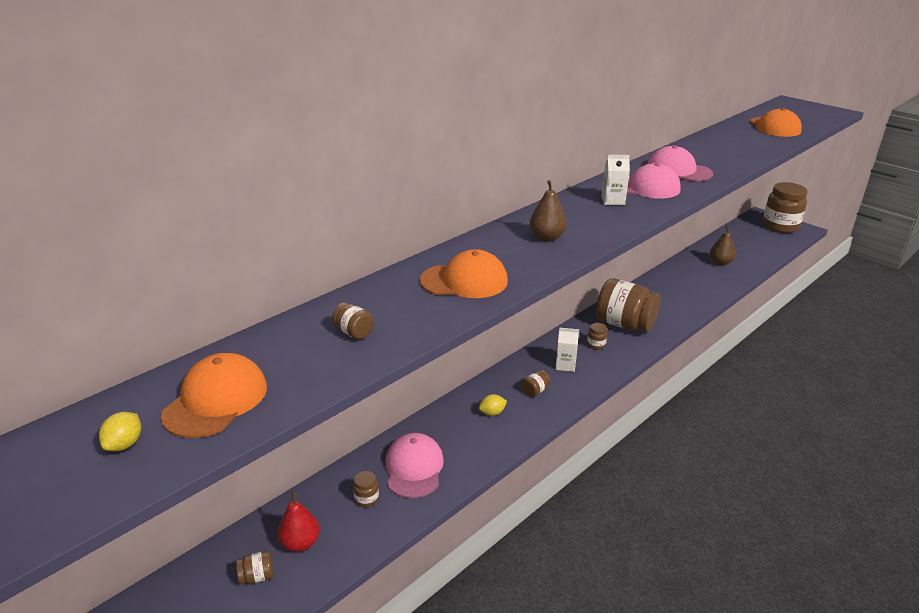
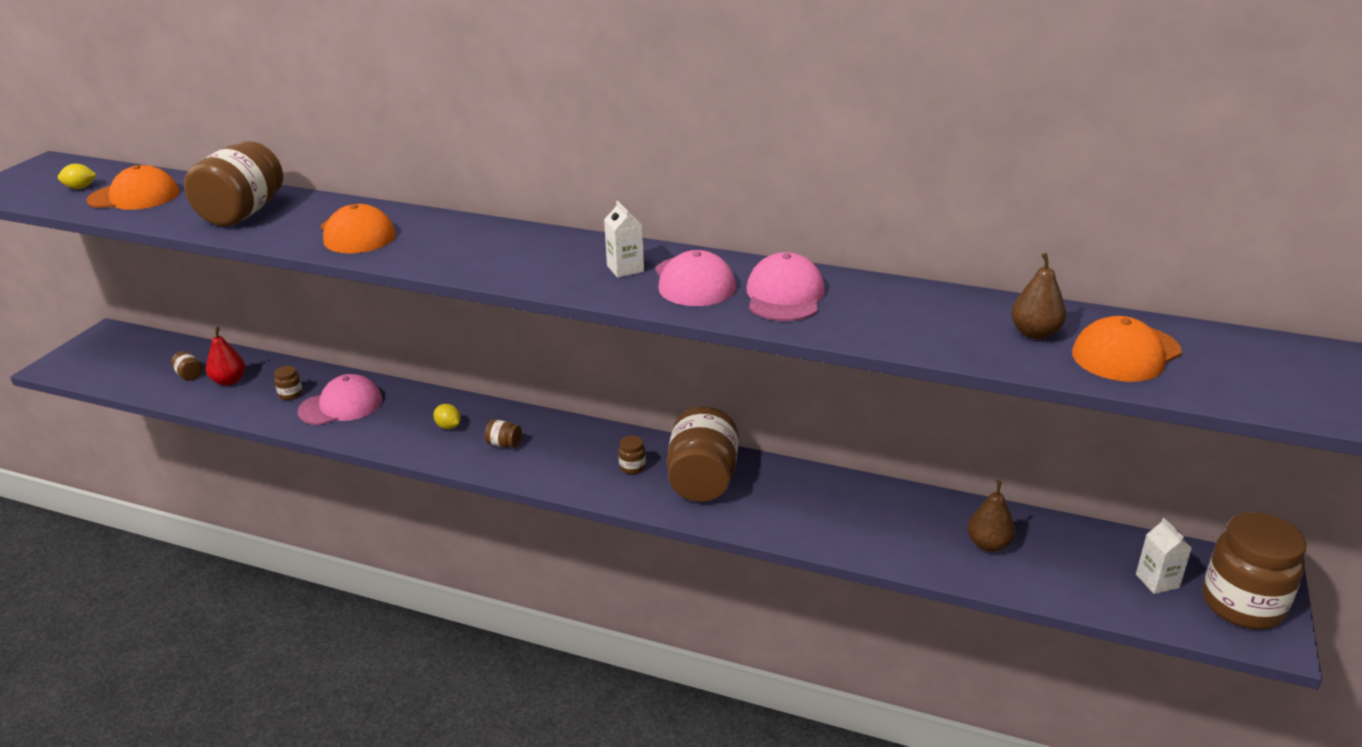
camera: 65 degrees right, 0 degrees up
brown jar [332,303,374,339] -> brown jar [184,141,283,227], size x2.49
brown pear [530,180,567,242] -> brown pear moved to [1011,253,1066,339]
white carton [556,328,579,372] -> white carton moved to [1136,518,1192,594]

